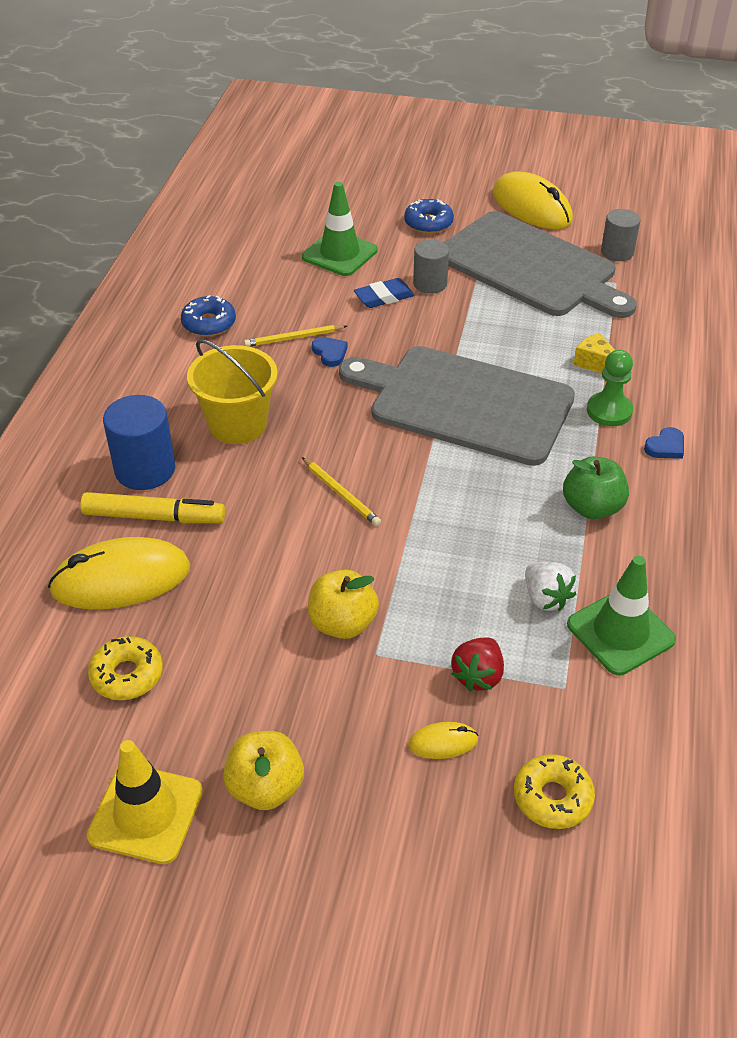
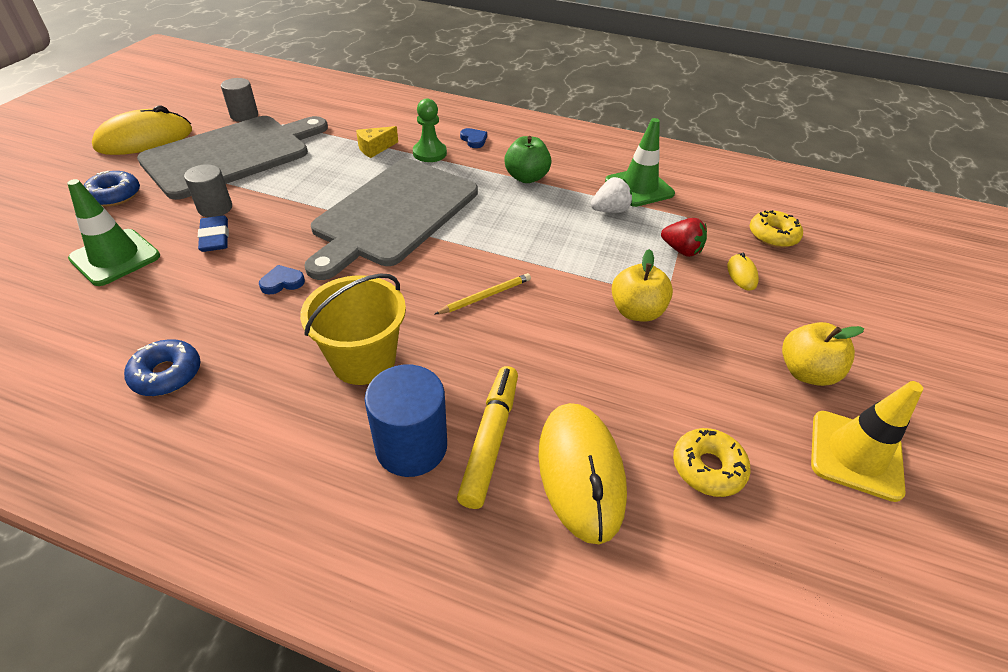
camera: 85 degrees left, 0 degrees up
yellow pencil [244,325,347,347] -> none

